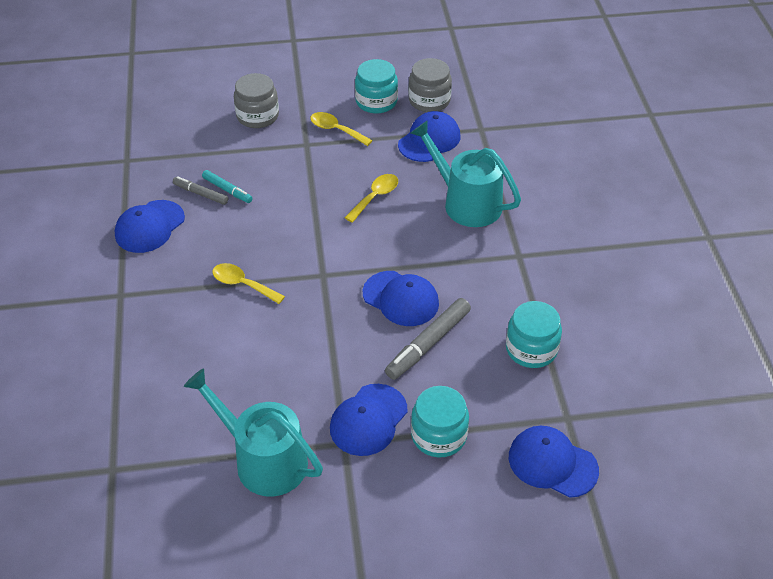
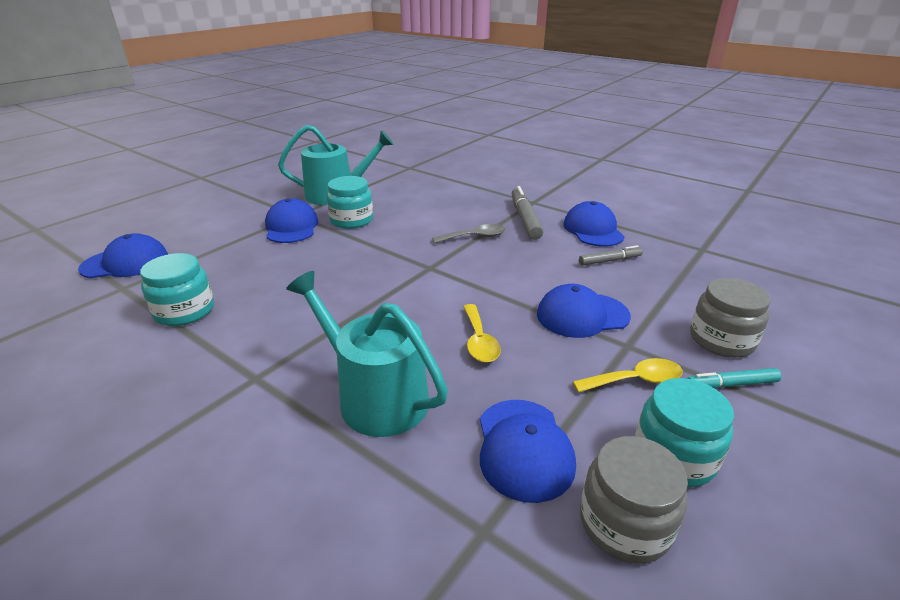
camera: 135 degrees right, 15 degrees down
turquoise marker [202,170,252,203] -> turquoise marker moved to [687,368,782,389]
yellow spoon [212,263,285,304] -> grey spoon [432,224,506,243]
blue cap [363,271,439,326] -> blue cap moved to [537,284,631,338]
grey marker [385,298,471,380] -> grey marker moved to [512,186,543,240]
turquoise watering can [411,120,521,227] -> turquoise watering can turned 135 degrees counterclockwise [286,271,448,437]
turquoise jar [411,386,469,458] -> turquoise jar moved to [326,176,373,229]

